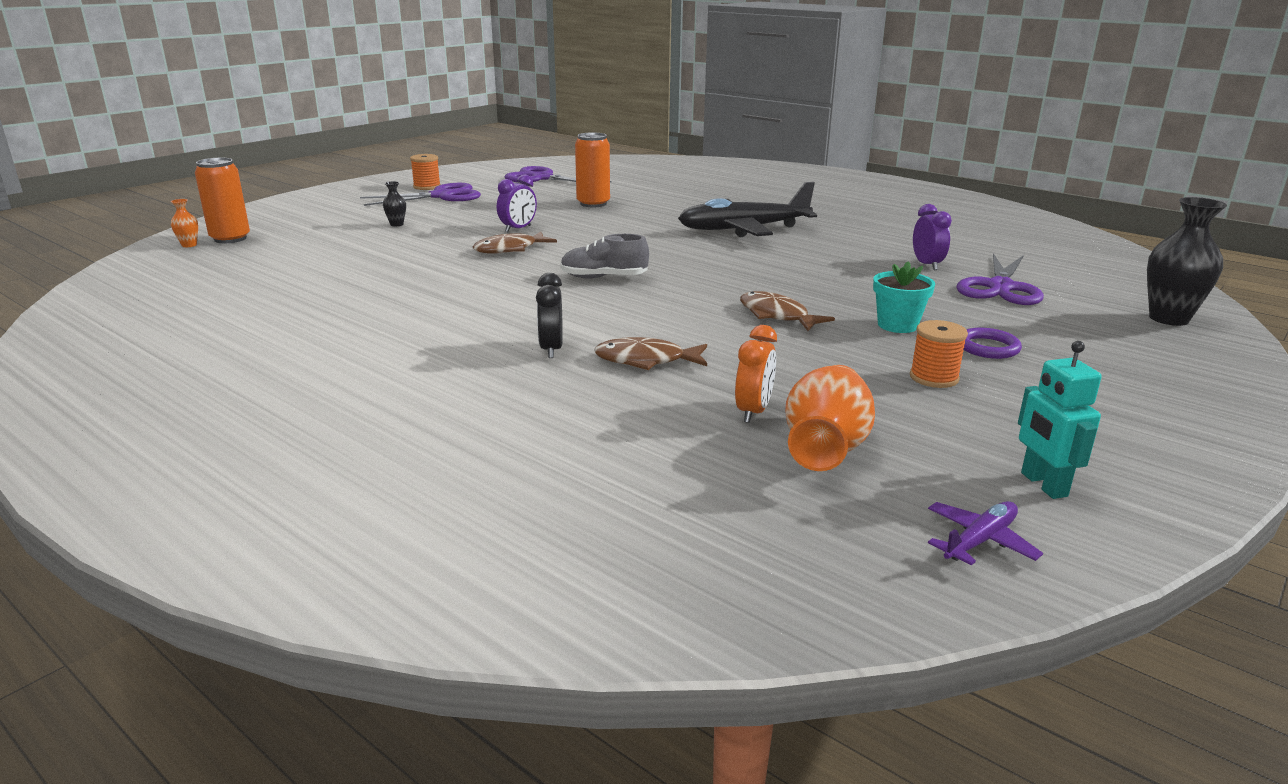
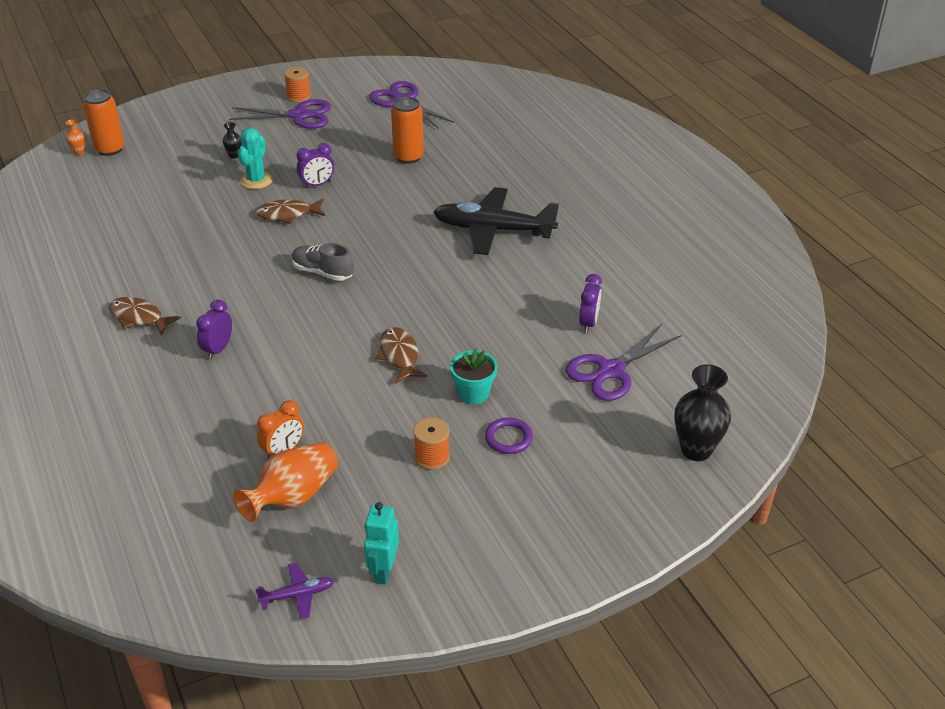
camera: 25 degrees right, 15 degrees up
black clock [536,273,563,358] -> purple clock [196,300,232,360]
brown fish [594,337,707,370] -> brown fish moved to [109,297,181,336]
none -> turquoise cactus [238,128,273,189]

